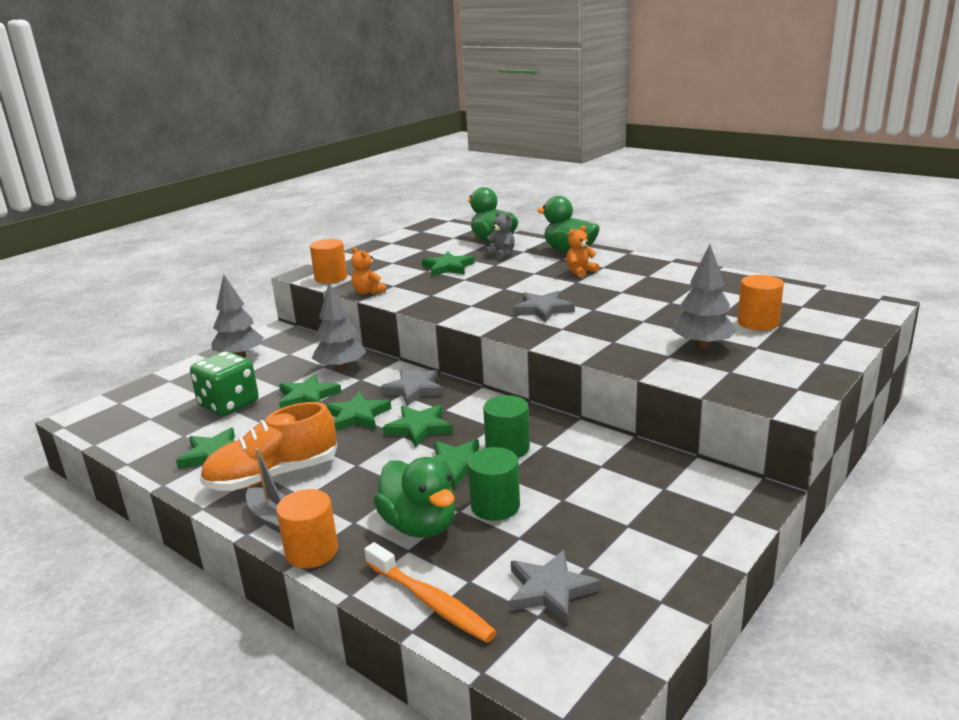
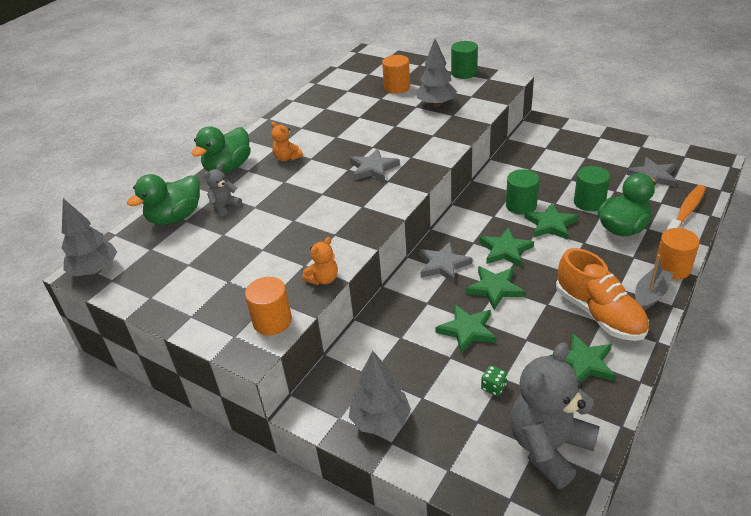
camera: 95 degrees left, 15 degrees up
green dice [190,351,259,416] -> green dice [481,365,507,396], size x0.42
grey tree [312,283,366,371] -> grey tree moved to [62,198,117,276]
green star [422,252,475,277] -> none
none -> green cylinder [451,41,478,79]
none -> grey teddy bear [510,342,600,489]

